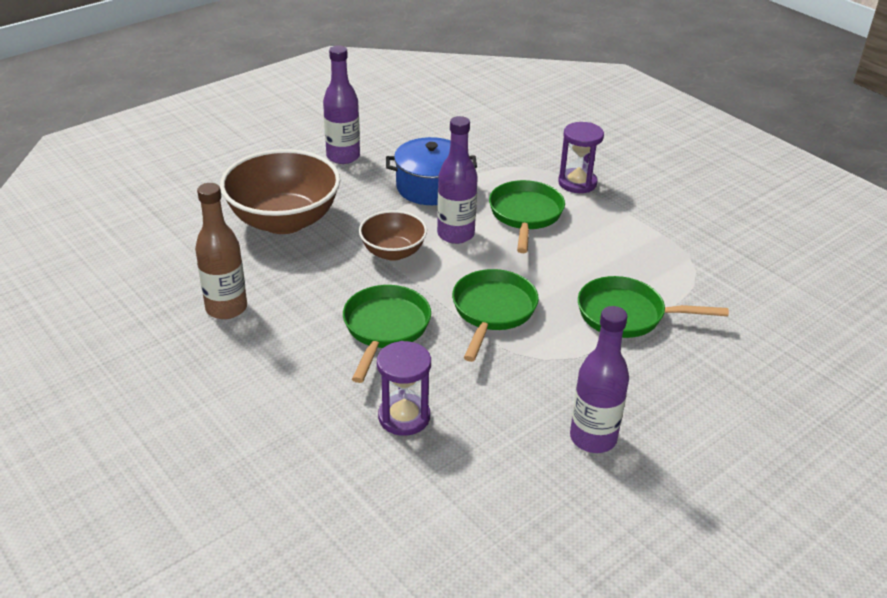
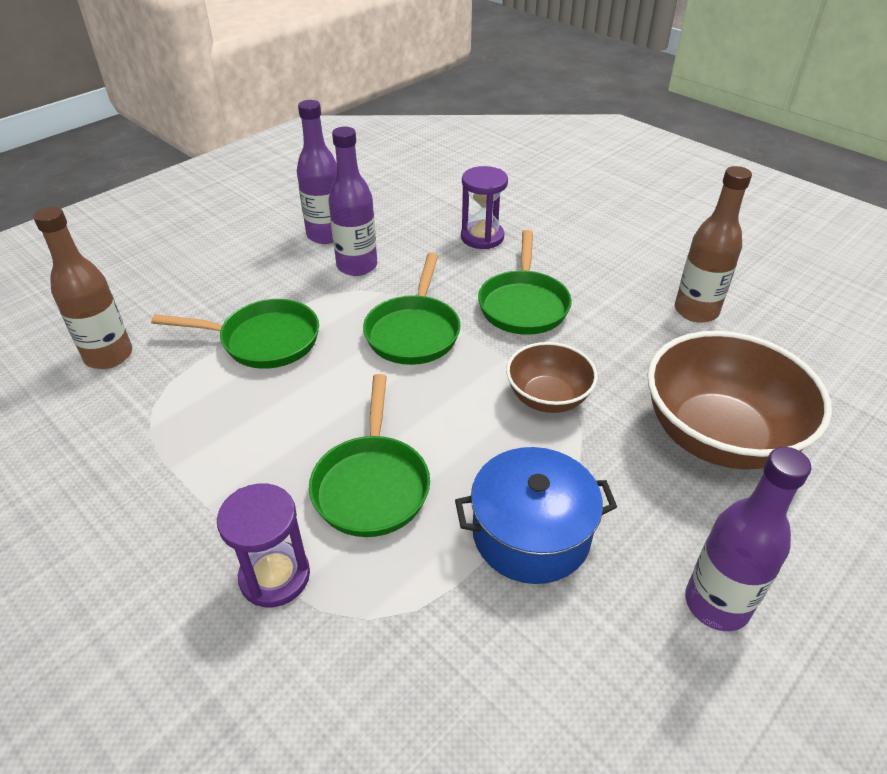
camera: 175 degrees right, 5 degrees up
purple bottle [437,116,478,244] -> purple bottle moved to [328,127,377,276]
none -> brown bottle [33,206,132,369]

